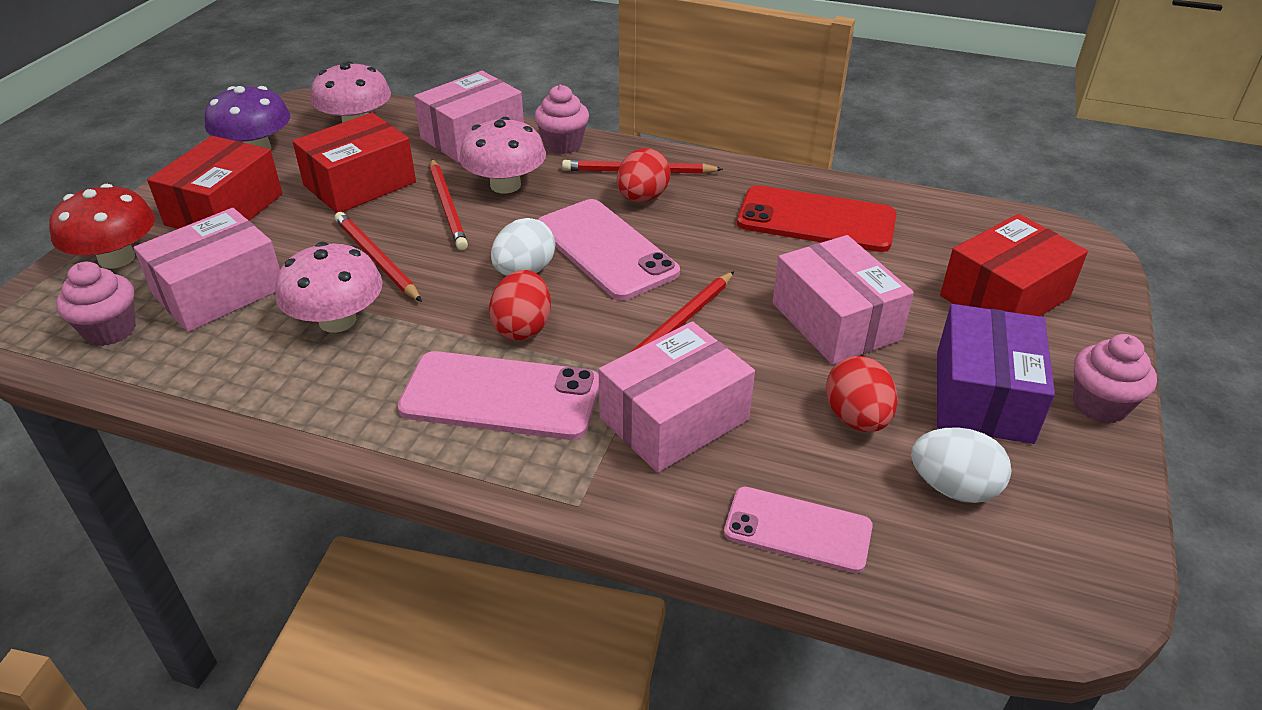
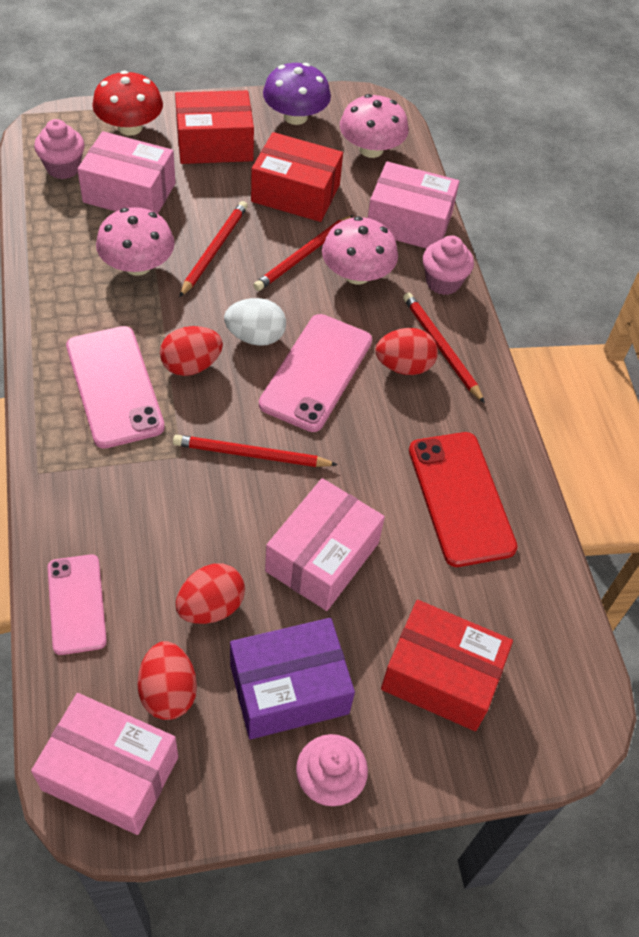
camera: 55 degrees right, 15 degrees up
pink box [599,321,755,473] -> pink box moved to [31,693,178,835]
white egg [911,427,1011,503] -> red egg [137,641,197,720]

